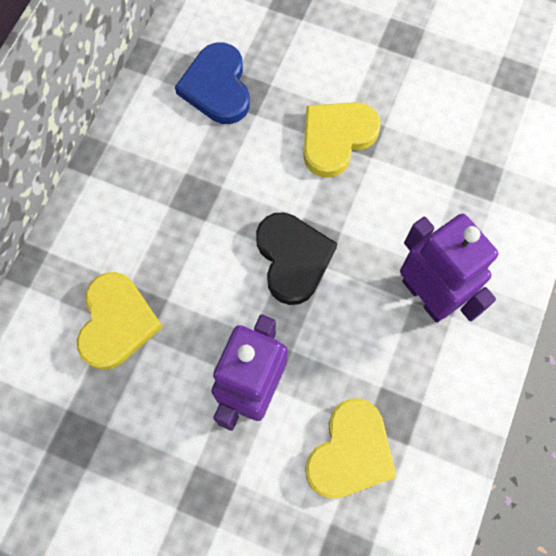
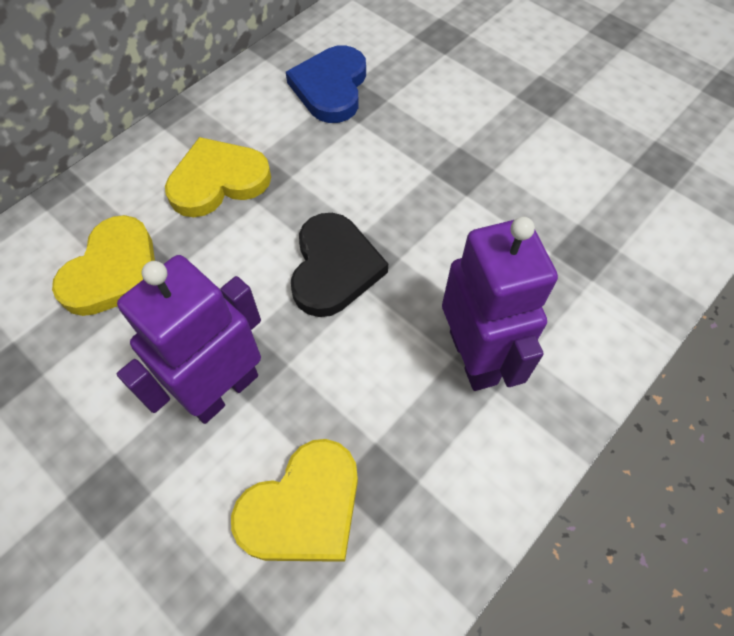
camera: 20 degrees right, 10 degrees down
yellow heart [303,102,381,178] -> yellow heart moved to [165,137,271,217]

